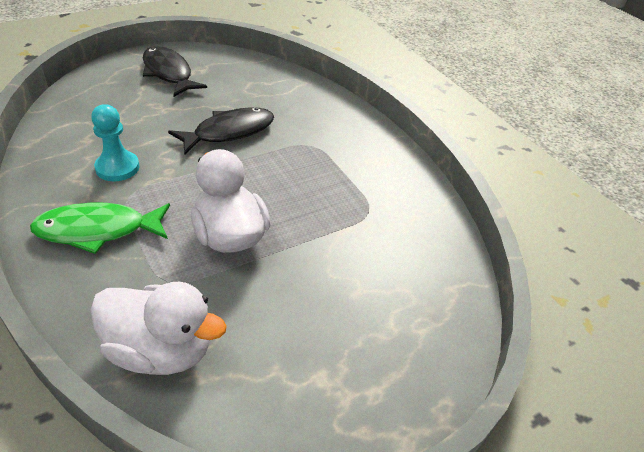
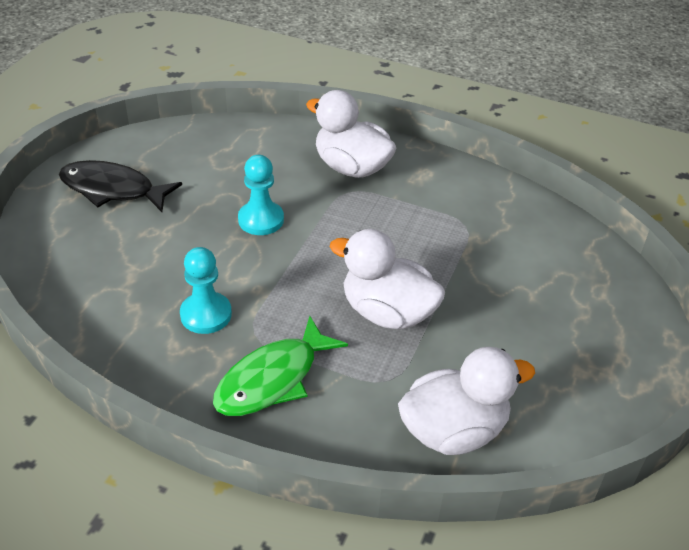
camera: 35 degrees left, 0 degrees up
black fish [168,108,274,154] -> turquoise pawn [238,155,284,235]
none -> white duck [306,90,397,178]

